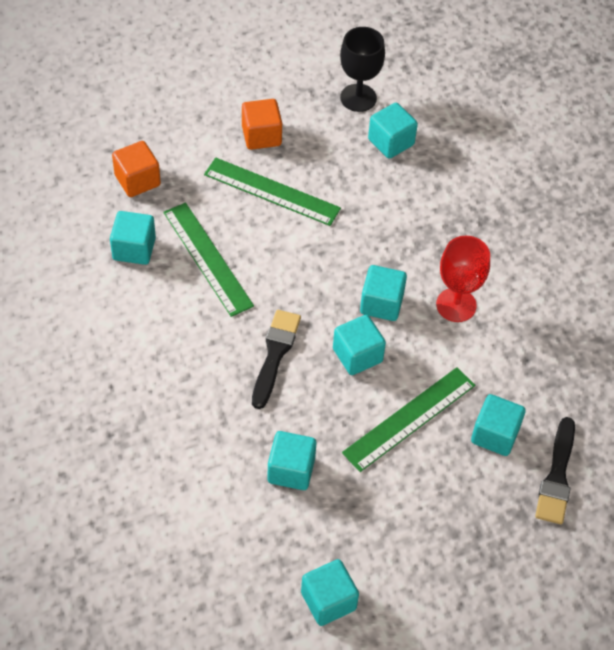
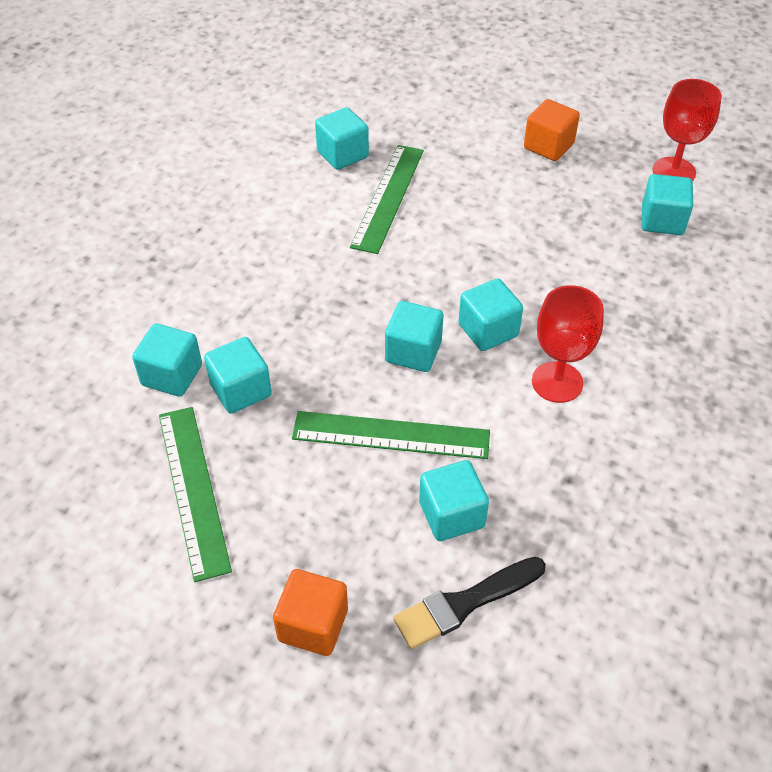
camera: 50 degrees right, 5 degrees down
orange cube [112,141,161,197] -> orange cube moved to [273,569,348,656]
green ruler [204,157,341,226] -> green ruler moved to [159,407,232,582]
black brush [252,310,301,409] -> none
turquoise cube [301,559,359,626] -> turquoise cube moved to [132,323,202,397]
black goblet [340,27,385,112] -> red goblet [653,79,722,181]

